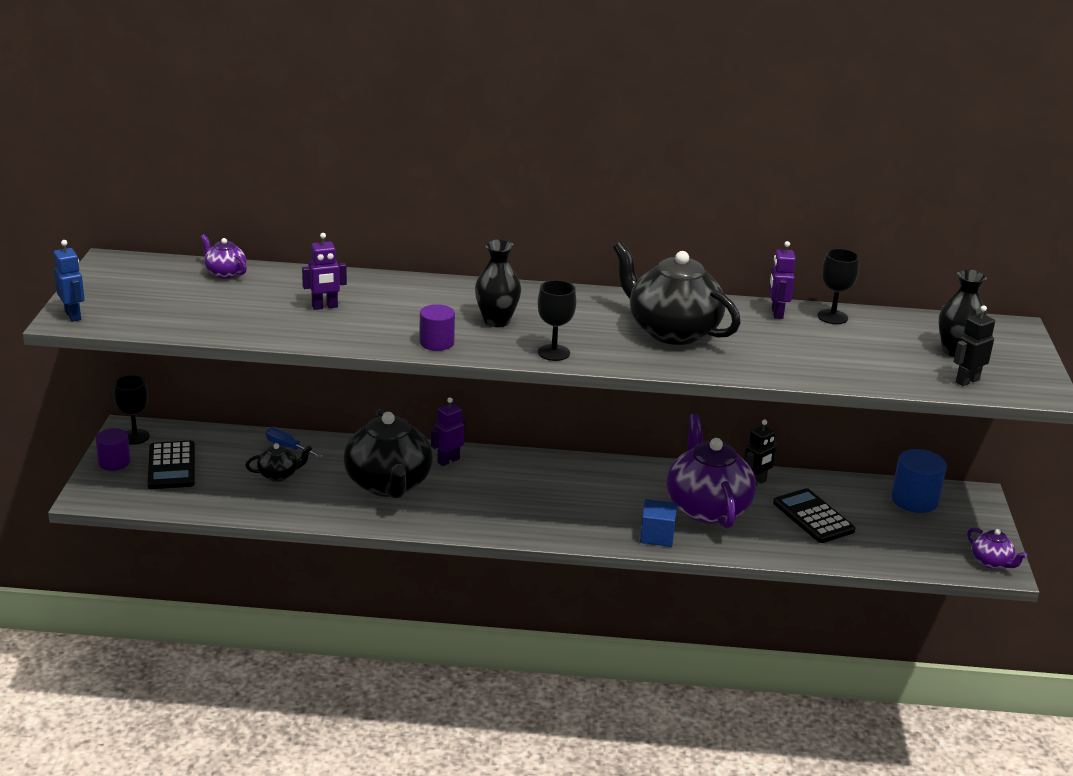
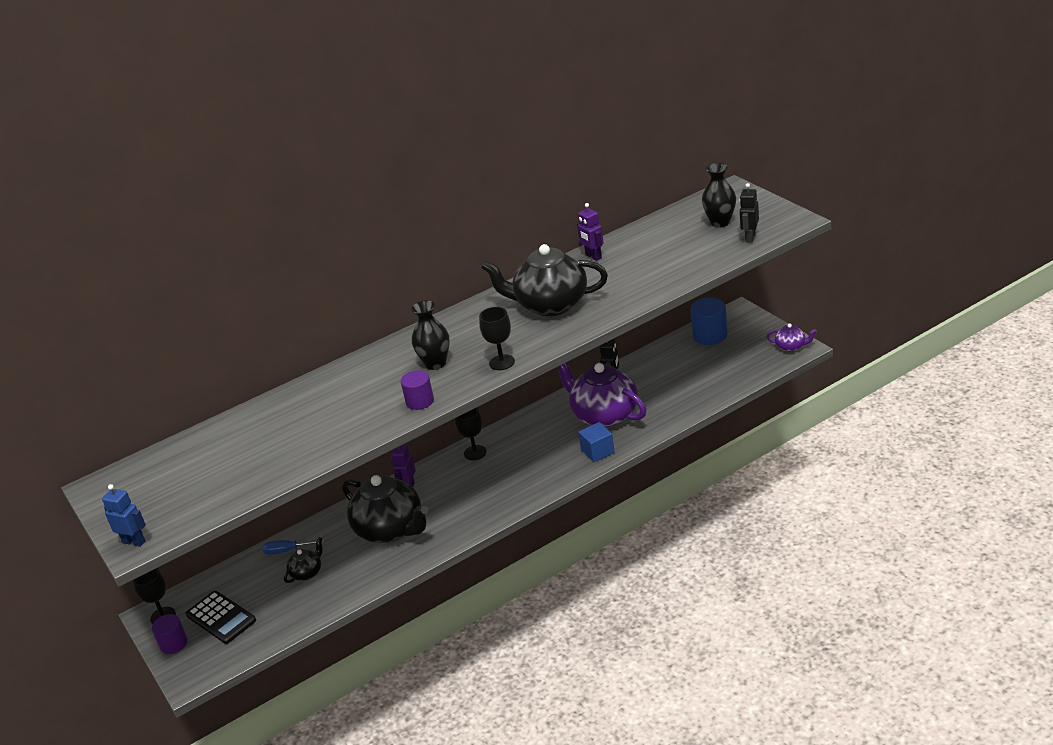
camera: 30 degrees left, 5 degrees up
purple teapot [201,234,247,279] -> none
purple robot [302,233,347,310] -> none
black calculator [773,488,855,543] -> none
black goblet [817,249,860,324] -> black goblet moved to [455,407,487,460]

